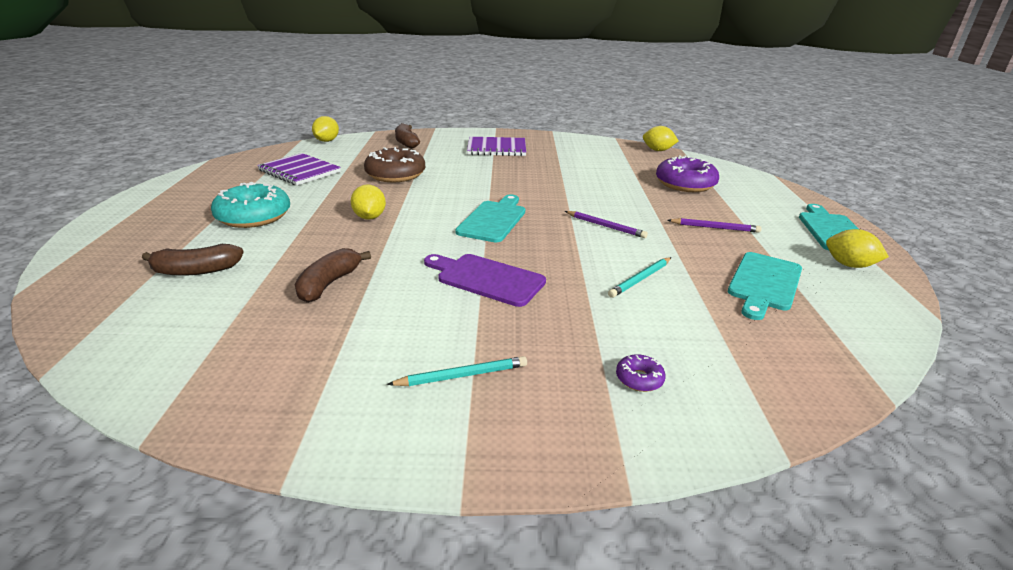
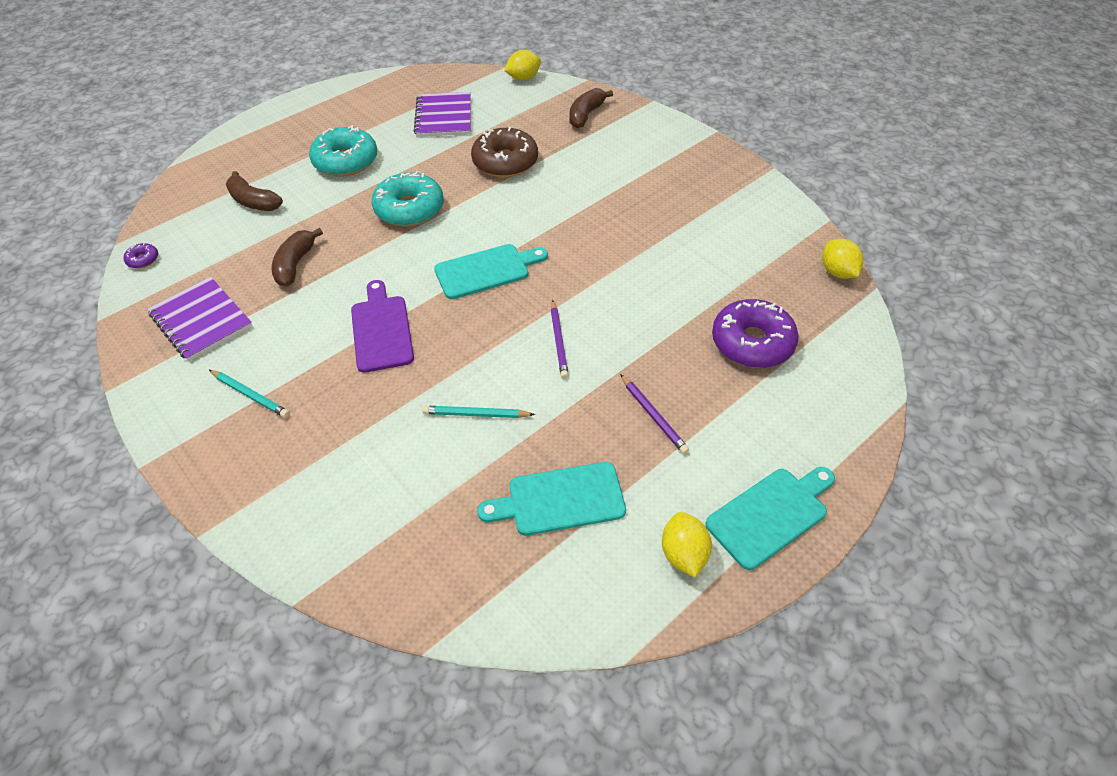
camera: 50 degrees right, 20 degrees up
brown banana [295,248,371,303] -> brown banana turned 60 degrees counterclockwise [272,228,323,287]
yellow lemon [351,184,386,220] -> turquoise donut [372,171,444,227]
purple notebook [467,137,526,156] -> purple notebook moved to [147,277,252,361]
purple donut [616,354,666,392] -> purple donut moved to [123,243,158,268]

